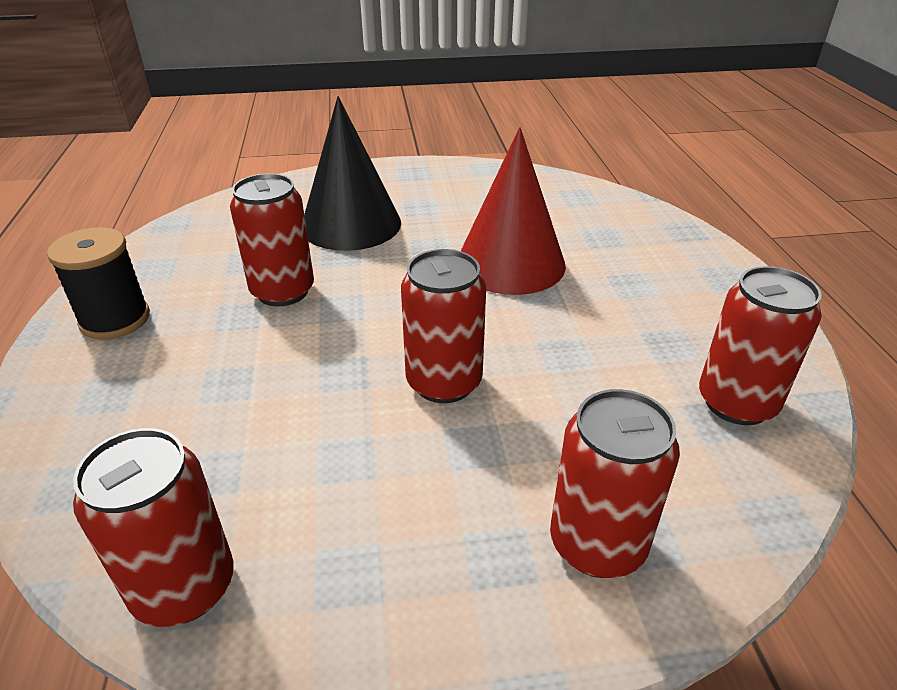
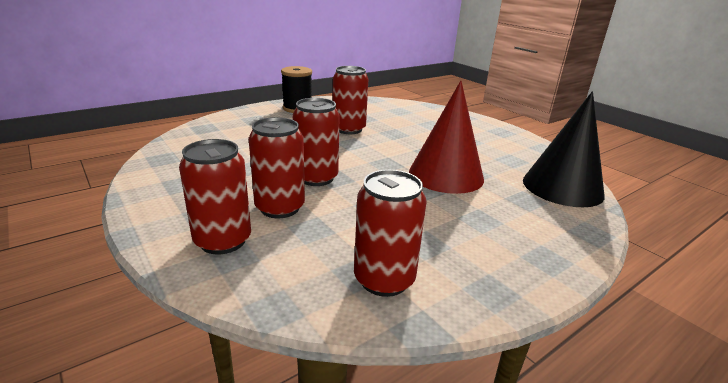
camera: 60 degrees right, 10 degrees down
red can [73,428,234,627] -> red can moved to [248,117,305,218]
black cone [304,96,401,251] -> black cone moved to [523,91,605,207]

